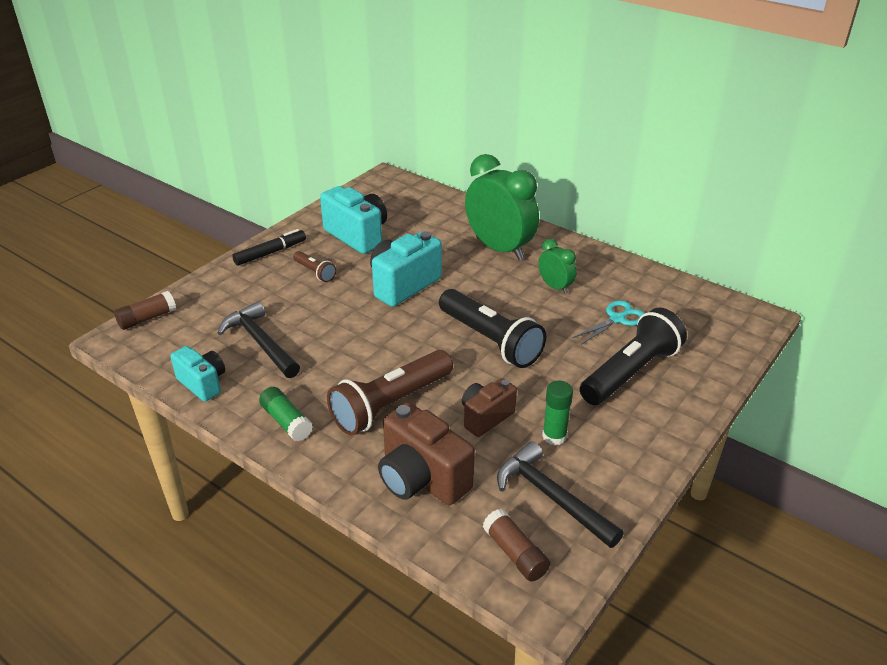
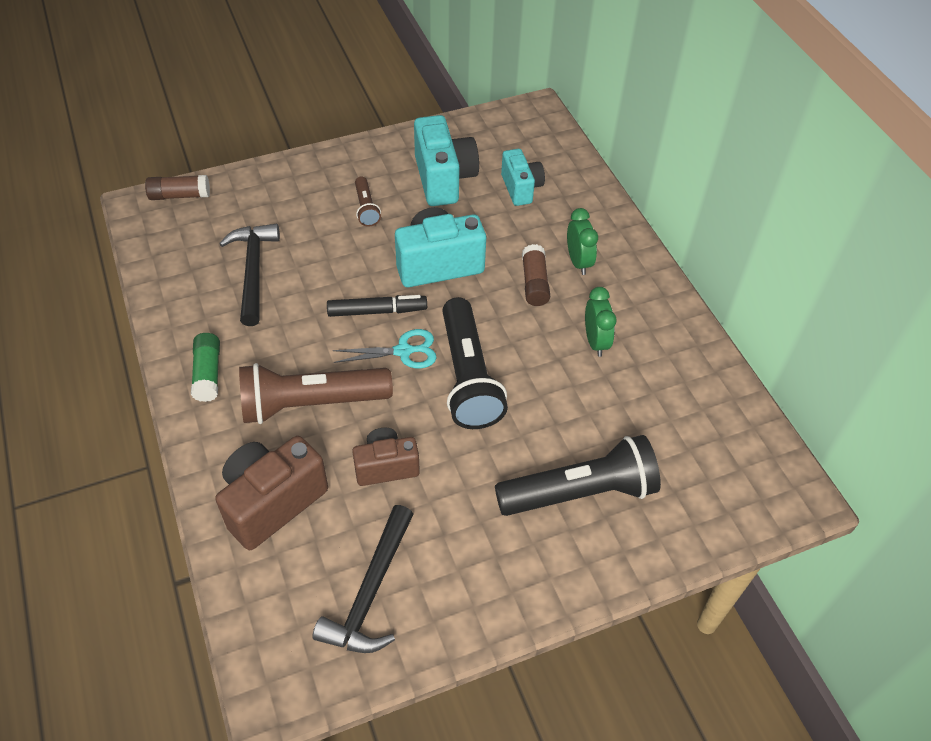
camera: 30 degrees right, 15 degrees up
turquoise camera [170,346,225,402] -> turquoise camera moved to [501,149,545,206]
black marker [232,229,306,266] -> black marker moved to [327,295,427,317]
brown camera [378,402,475,505] -> brown camera turned 60 degrees clockwise [215,436,328,550]
green clock [465,154,539,260] -> green clock [567,208,598,275], size x0.50
brown glue stick [483,509,550,582] -> brown glue stick moved to [522,244,550,306]
black hammer [497,441,624,548] -> black hammer turned 150 degrees counterclockwise [312,505,414,653]
green glue stick [542,381,573,445] -> none
turquoise scissors [573,300,645,345] -> turquoise scissors moved to [333,329,437,369]

